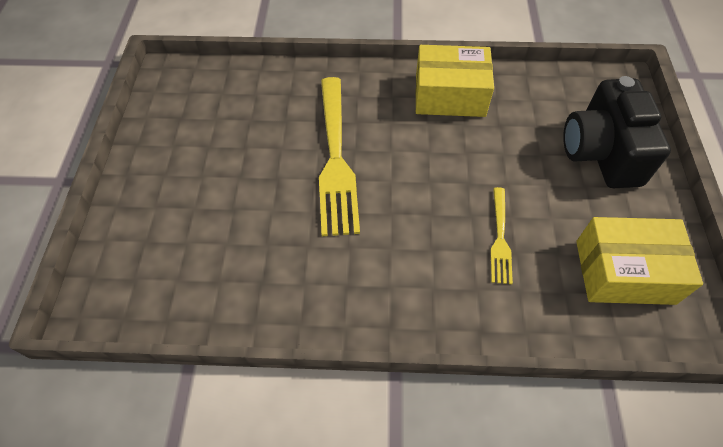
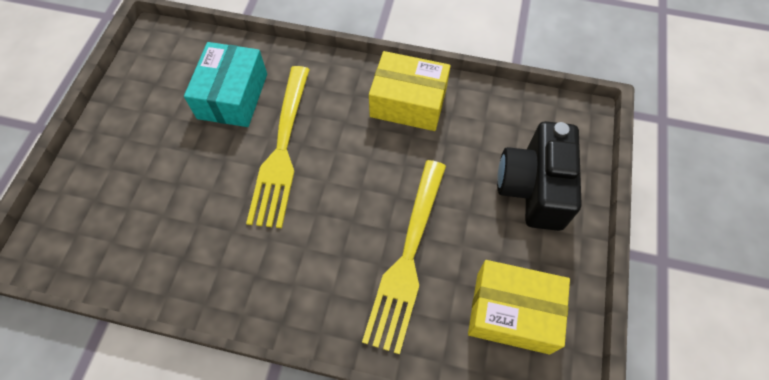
camera: 10 degrees right, 5 degrees up
yellow fork [490,187,513,284] -> yellow fork [362,160,446,354], size x1.97
none -> turquoise box [184,42,267,127]

